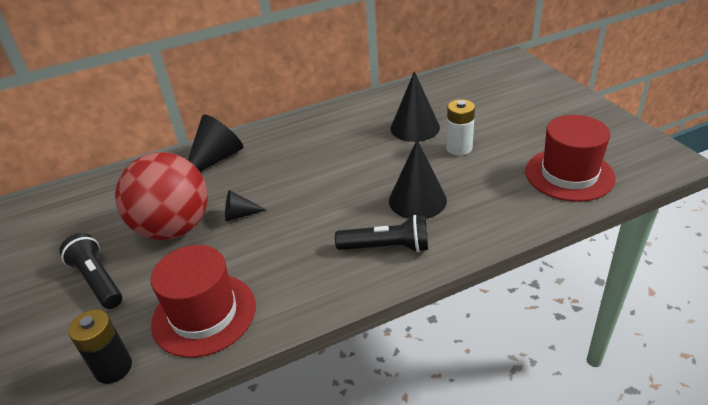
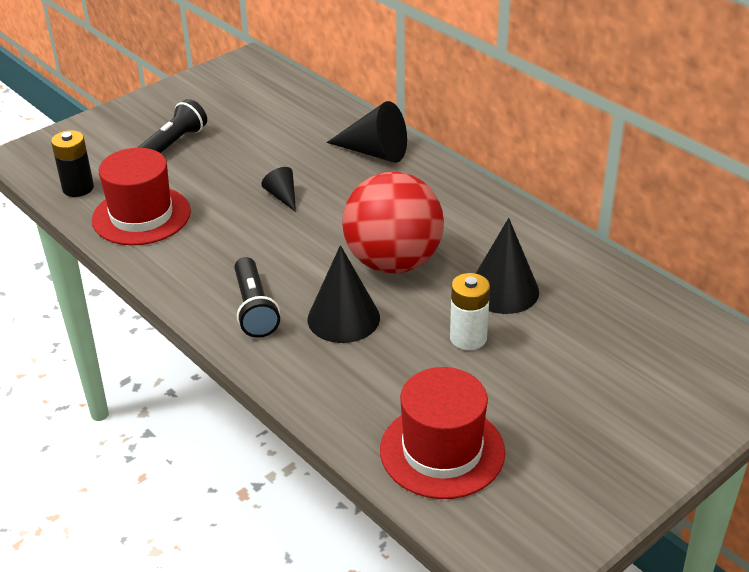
camera: 70 degrees right, 0 degrees up
red ball [115,152,208,240] -> red ball moved to [342,172,444,274]

